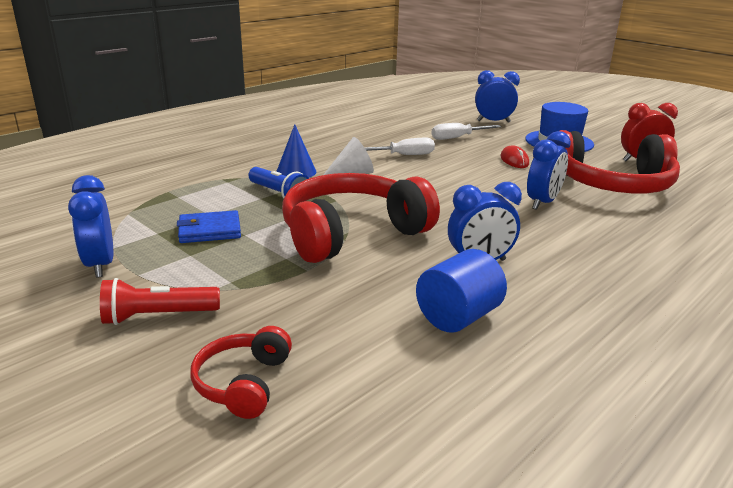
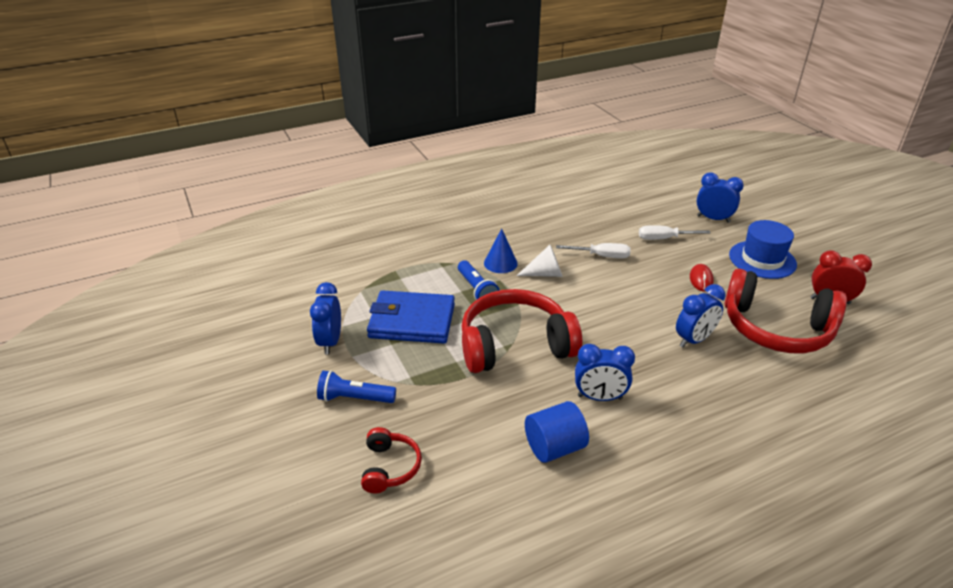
camera: 20 degrees right, 10 degrees up
red flashlight [100,278,220,325] -> blue flashlight [317,370,396,403]
blue wallet [177,210,241,243] -> blue wallet [367,290,455,344], size x1.75
red headphones [190,326,292,419] -> red headphones turned 150 degrees clockwise [361,427,422,494]

